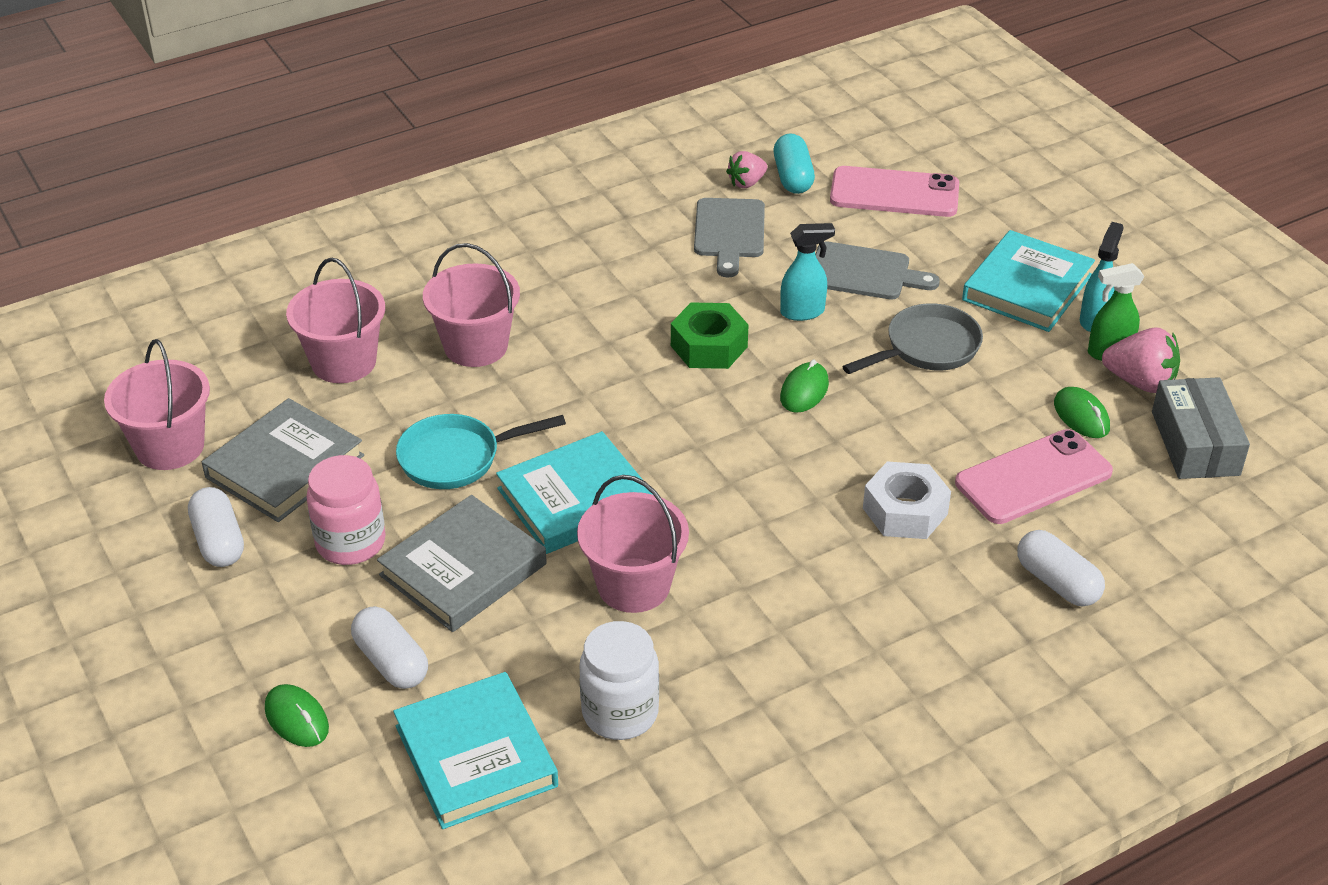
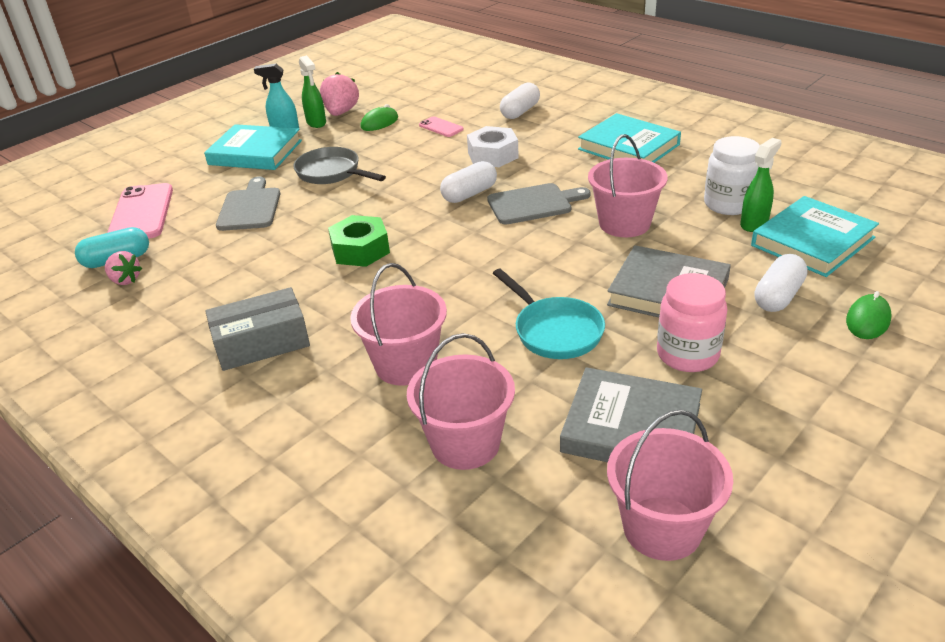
camera: 105 degrees left, 5 degrees down
white capsule [188,487,244,567] -> white capsule moved to [440,161,497,203]
turquoise book [496,431,653,554] -> turquoise book moved to [578,113,681,163]
grey cutting board [694,198,765,277] -> grey cutting board moved to [487,183,591,225]
turquoise spray bottle [780,223,835,321] -> none
green mouse [780,360,829,413] -> none
pink phone [955,429,1113,524] -> pink phone [419,117,464,137], size x0.50
grey box [1152,377,1250,479] -> grey box moved to [205,287,310,371]
none -> green spray bottle [740,138,782,232]

